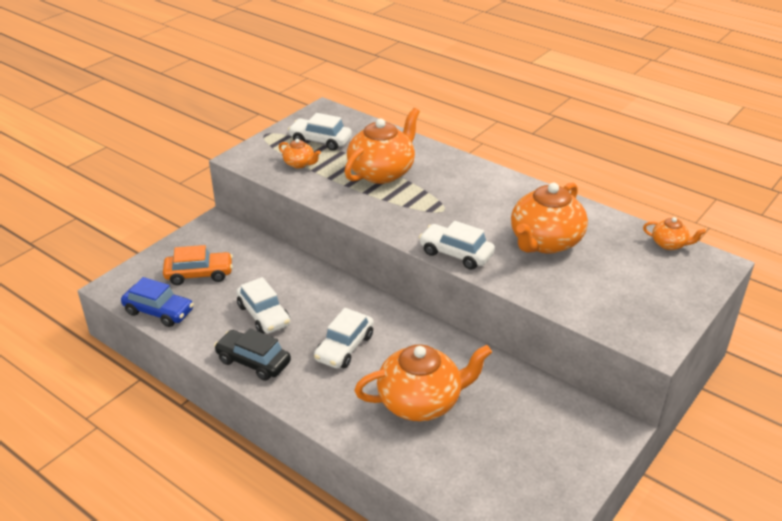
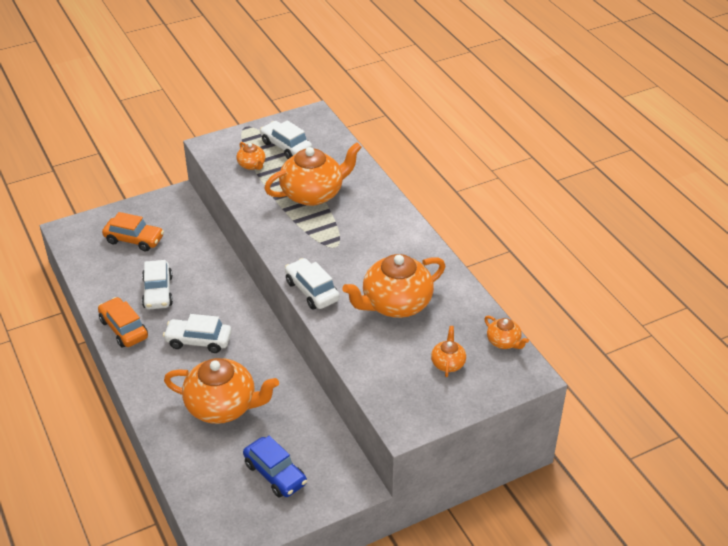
camera: 25 degrees right, 5 degrees up
blue car [121,277,194,327] -> blue car moved to [243,436,307,497]
black car [214,328,291,381] -> orange car [98,297,148,348]
white car [314,308,374,368] -> white car turned 45 degrees clockwise [163,314,232,353]
none -> orange teapot [431,326,466,377]

